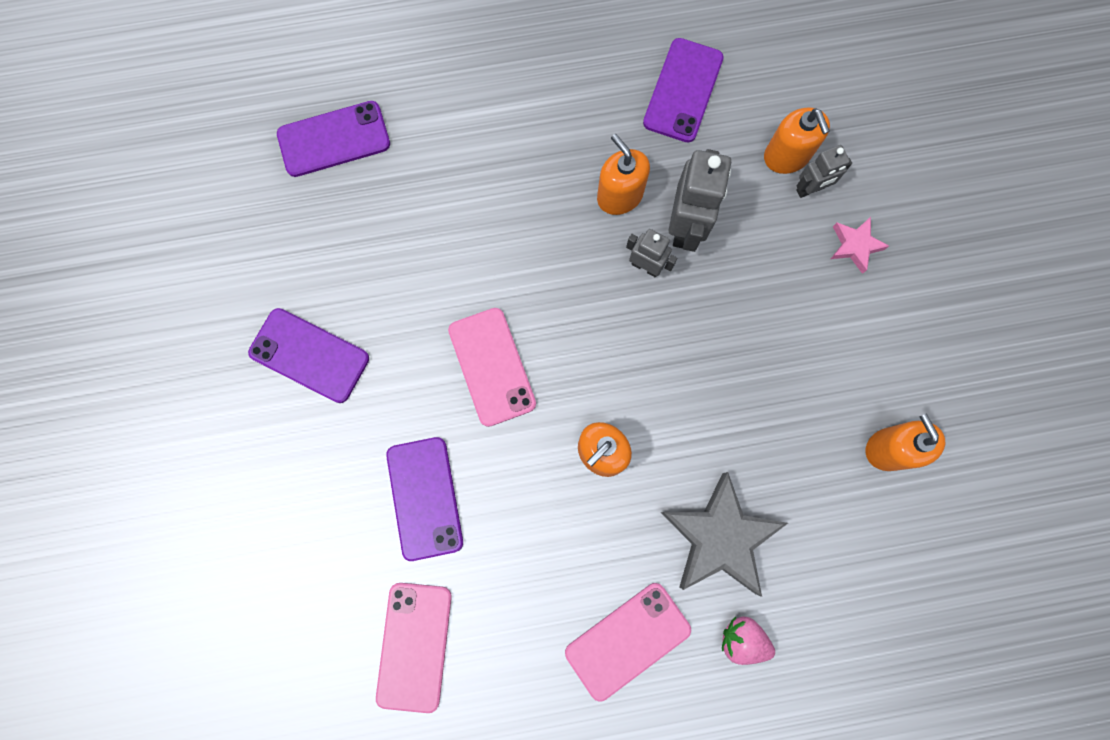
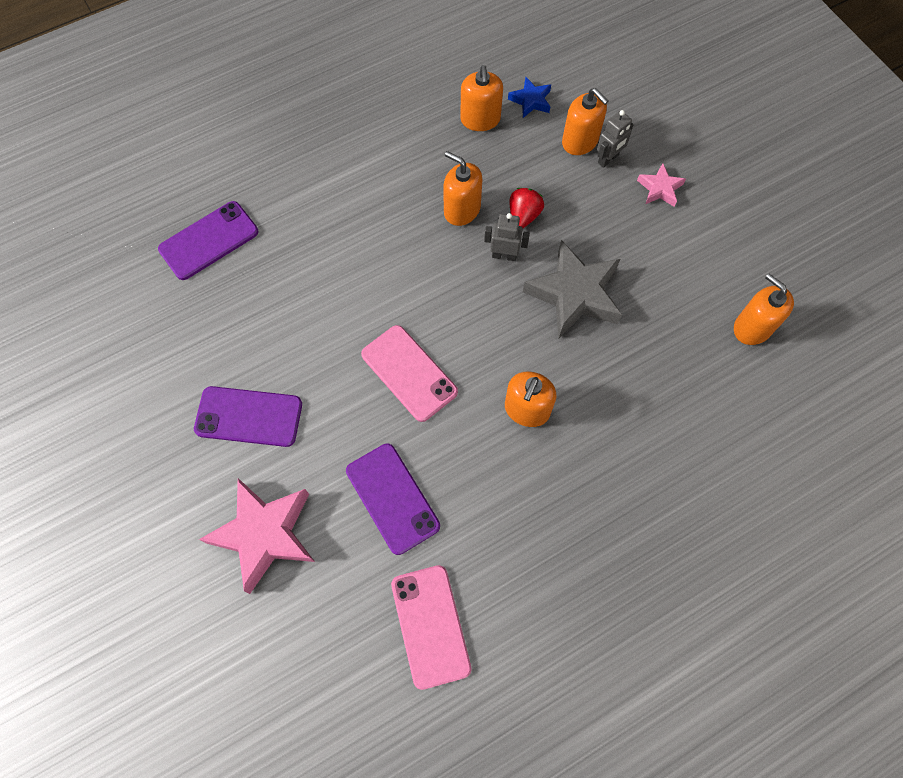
camera: 20 degrees left, 10 degrees down
pink phone [565,583,691,702] -> none
purple phone [643,38,724,142] -> orange soap dispenser [460,65,503,131]
grey star [660,472,788,597] -> grey star moved to [523,240,622,339]
grey robot [669,149,731,252] -> red strawberry [509,188,544,228]
pink strawberry [722,616,775,665] -> none
none -> pink star [199,478,315,594]
none -> blue star [508,77,551,118]

